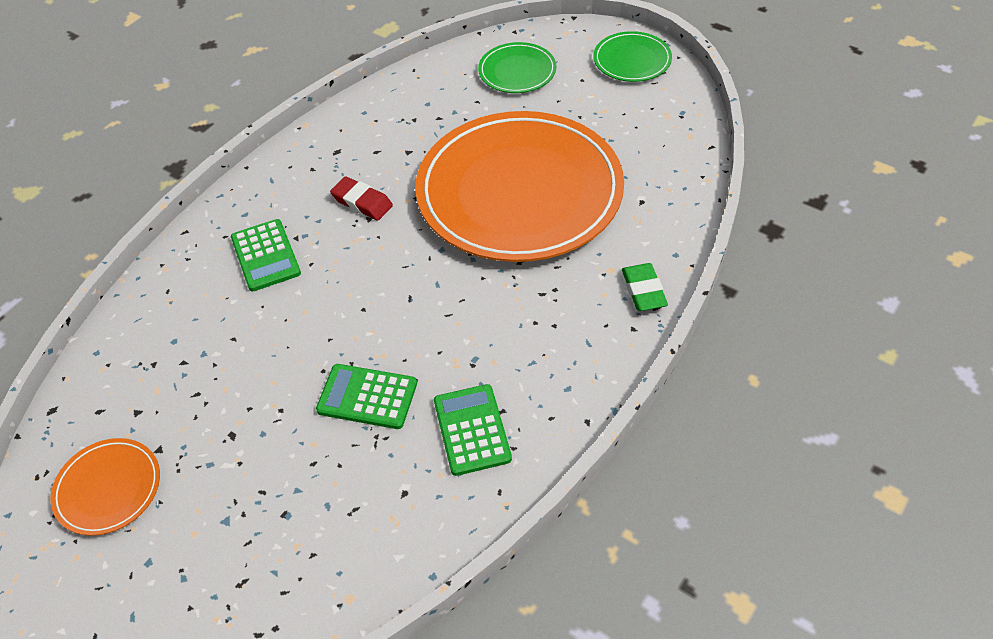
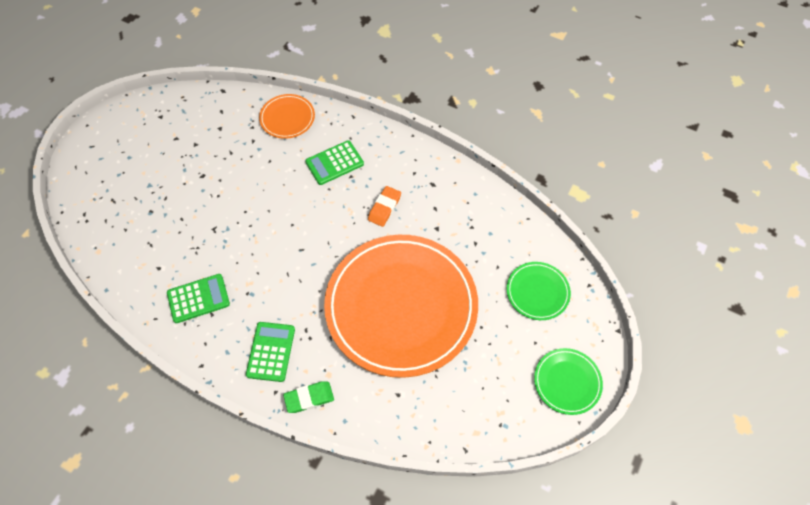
camera: 80 degrees right, 10 degrees up
orange plate [50,438,160,536] -> orange plate moved to [259,94,315,139]
green calculator [316,364,417,429] -> green calculator moved to [246,322,295,382]
red eraser [330,176,393,221] -> orange eraser [368,186,401,227]

